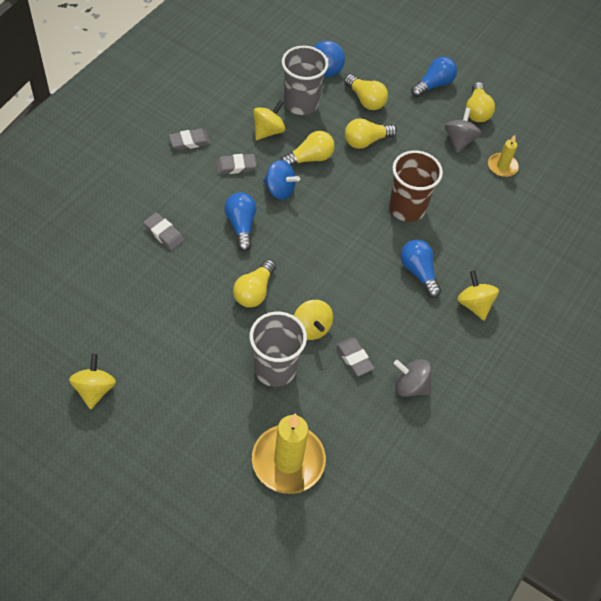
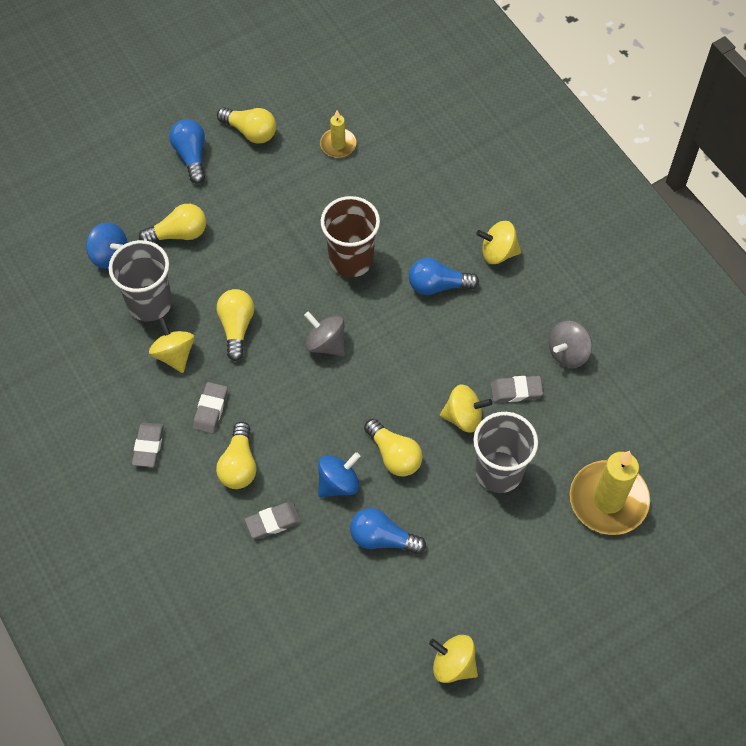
camera: 60 degrees left, 5 degrees up
blue light bulb [224,192,256,251] -> blue light bulb moved to [350,508,426,554]
blue spinning top [263,160,300,200] -> blue spinning top moved to [318,452,361,497]
yellow light bulb [345,118,397,149] -> yellow light bulb moved to [216,422,257,489]
grey spinning top [445,108,481,153] -> grey spinning top moved to [304,311,345,356]

